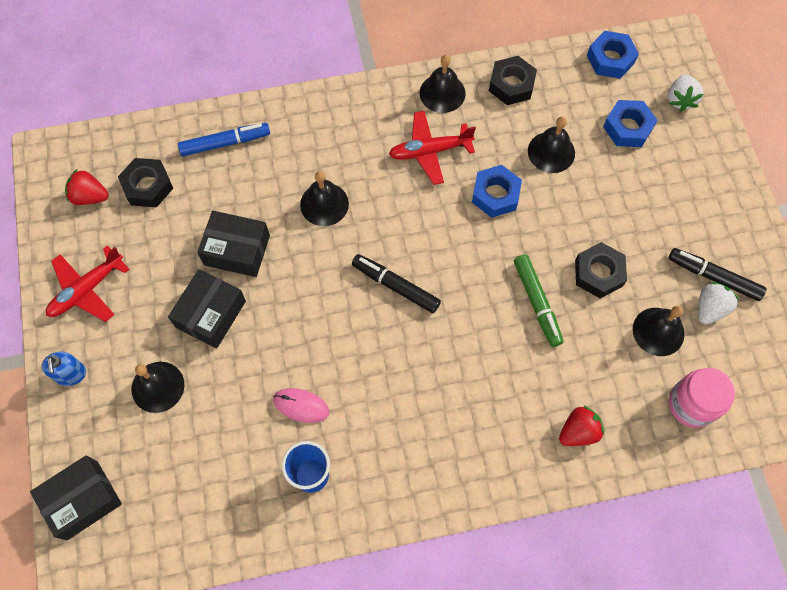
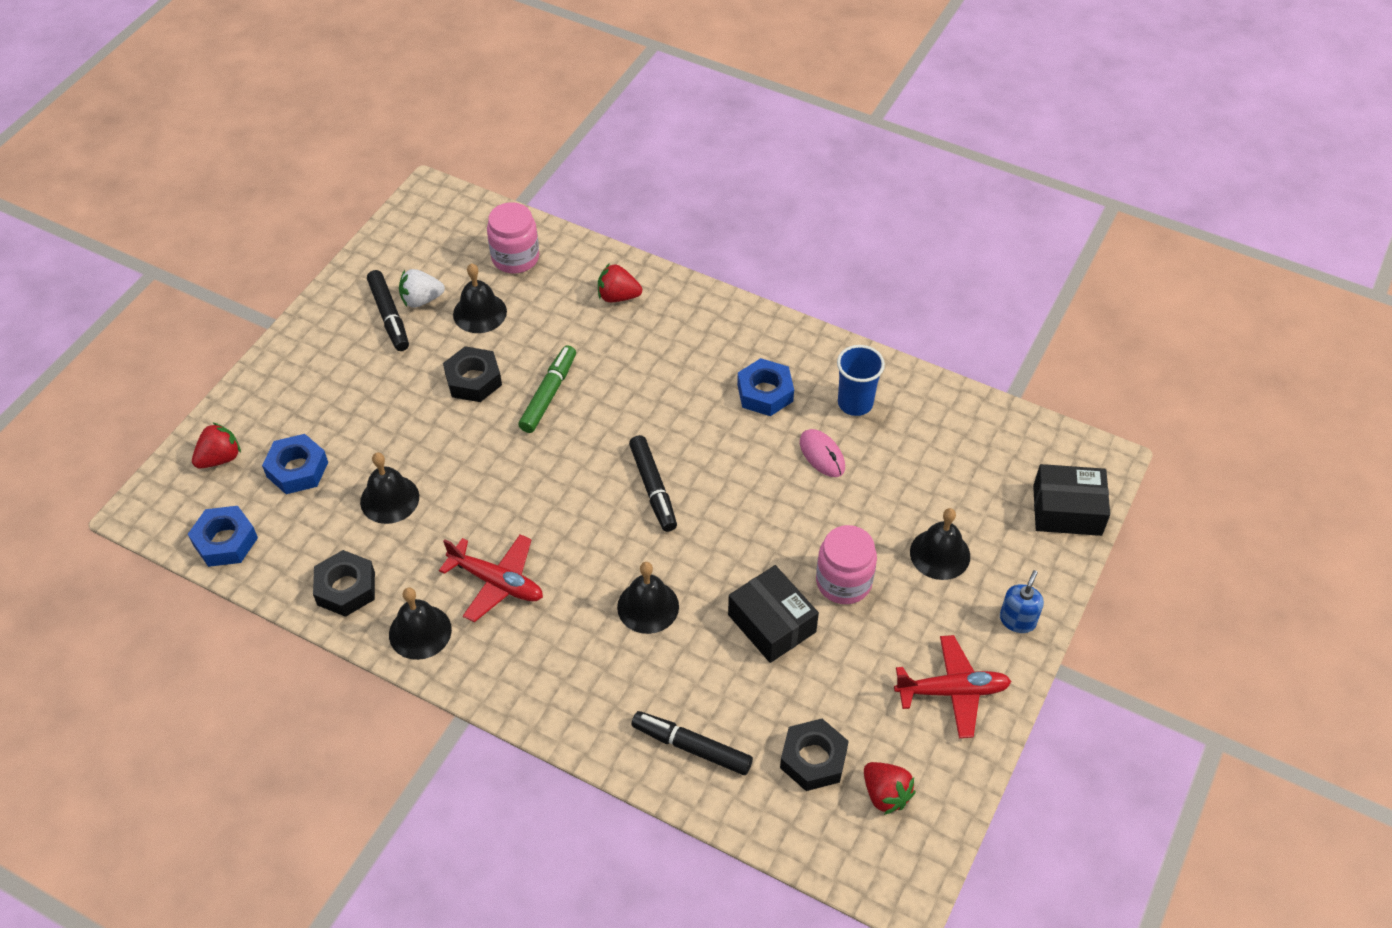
camera: 140 degrees left, 15 degrees down
black box [168,269,246,348] -> pink jar [816,525,877,604]
blue marker [178,123,270,156] -> black marker [632,711,753,775]
blue nut [472,165,522,218] -> blue nut moved to [737,358,794,416]
white strawberry [668,74,704,112] -> red strawberry [192,422,241,469]

